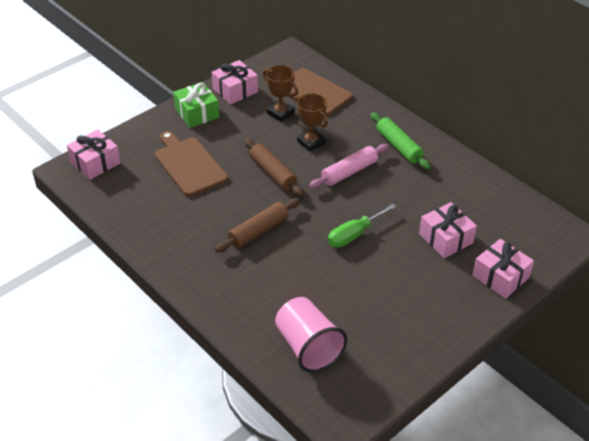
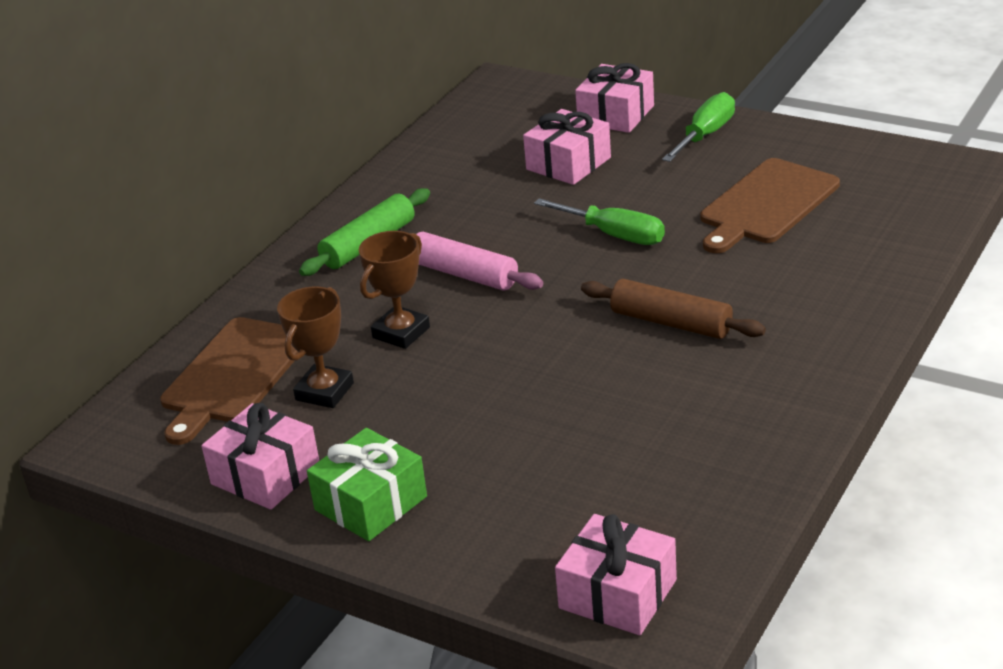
camera: 105 degrees left, 10 degrees down
brown cutting board [155,131,228,196] -> brown cutting board moved to [700,158,840,253]
brown rolling pin [244,138,304,197] -> none
pink cup [275,297,347,373] -> none
none -> green screwdriver [662,92,735,162]

